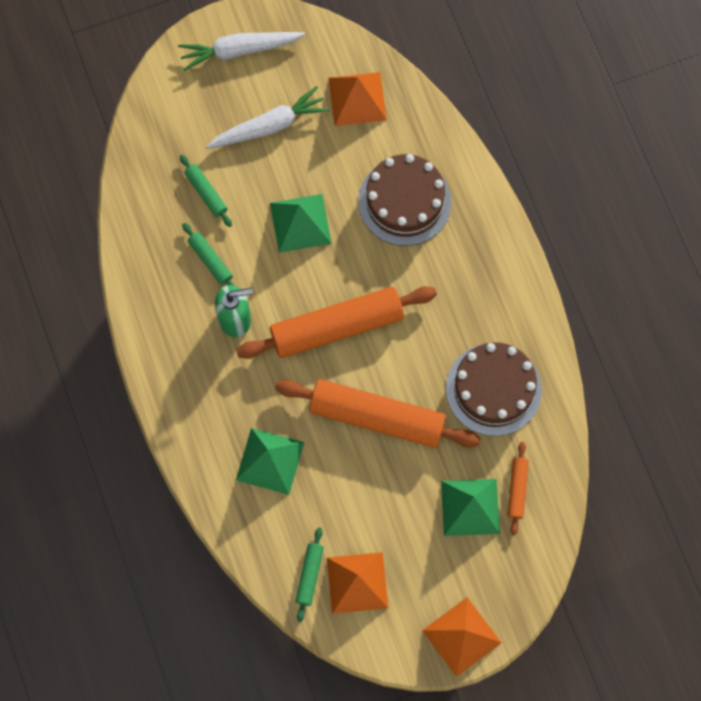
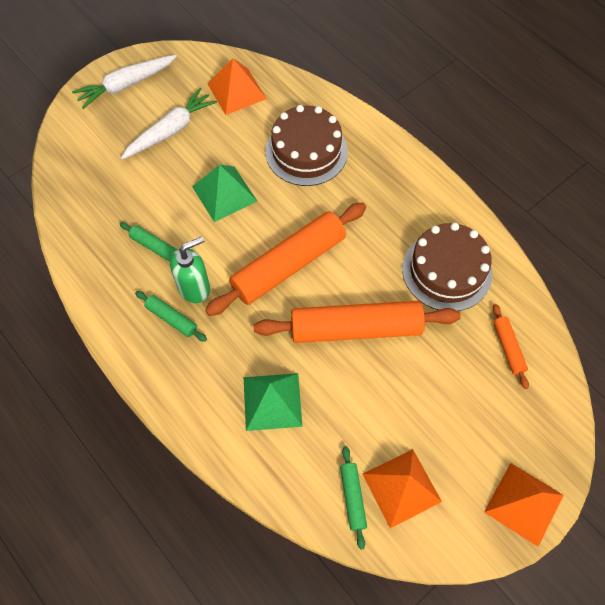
camera: 20 degrees left, 10 degrees down
green rolling pin [180,155,232,227] -> green rolling pin moved to [135,291,207,342]
green pyramid [441,479,500,536] -> none

